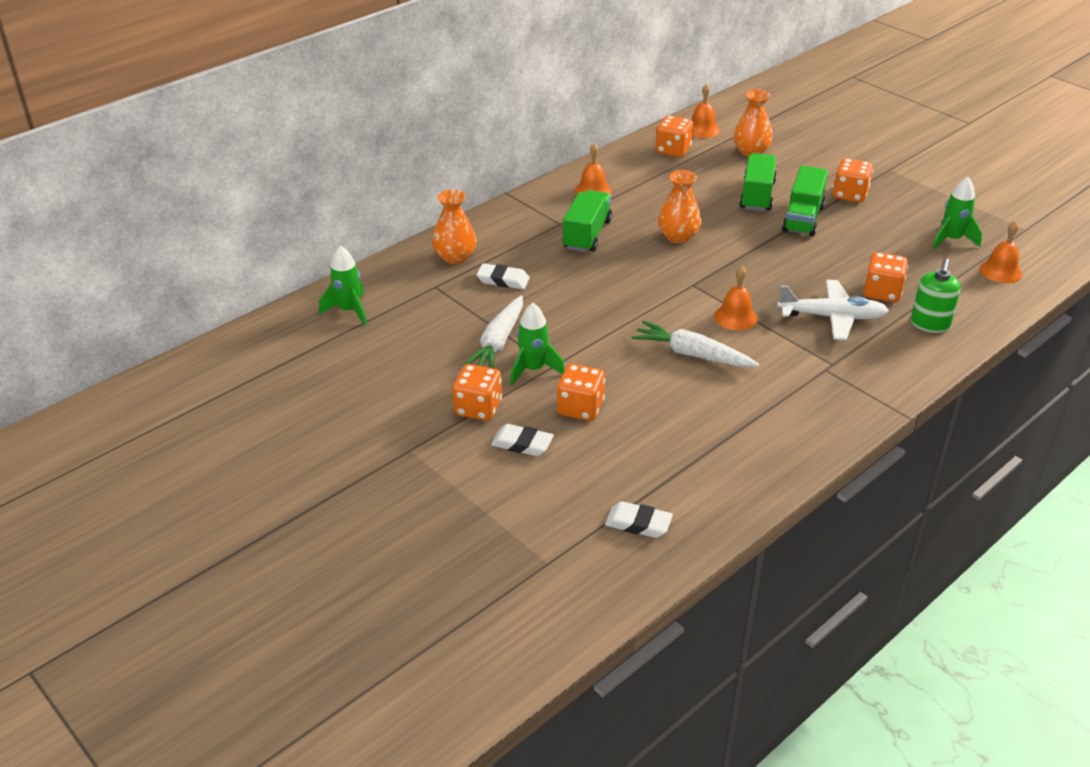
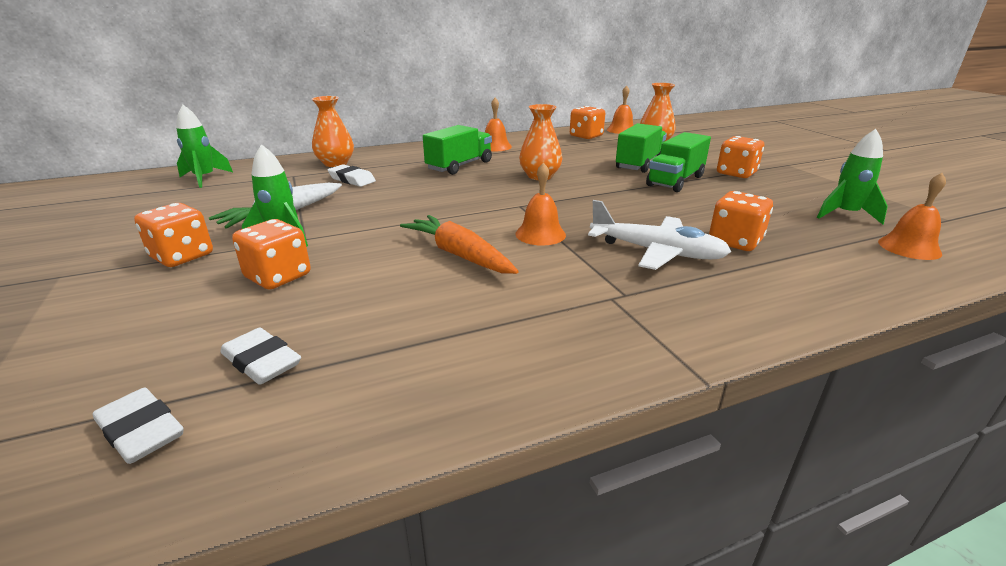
camera: 20 degrees right, 10 degrees down
white eraser [491,424,554,456] -> white eraser moved to [220,328,301,385]
white carrot [632,321,759,367] -> orange carrot [400,215,519,274]
green soap dispenser [911,258,961,333] -> none

